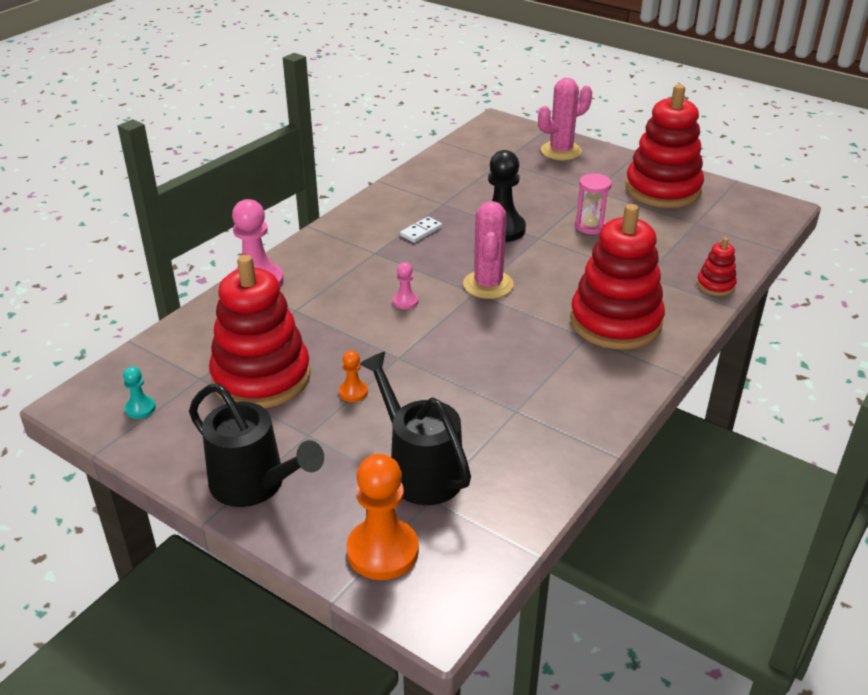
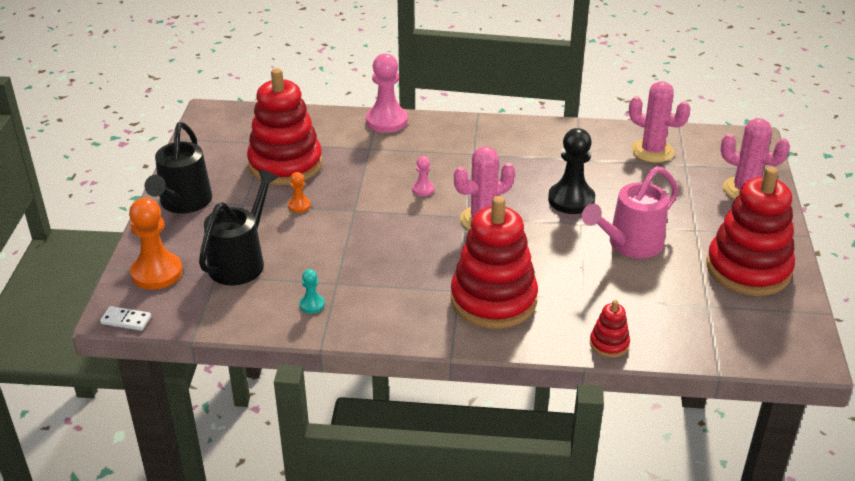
camera: 60 degrees right, 0 degrees up
turquoise pawn [123,366,156,419] -> turquoise pawn moved to [299,269,325,314]
white domino [400,217,442,243] -> white domino moved to [100,306,151,331]
pink hourglass [575,173,612,234] -> pink watering can [582,166,678,258]
none -> pink cactus [629,81,691,163]

